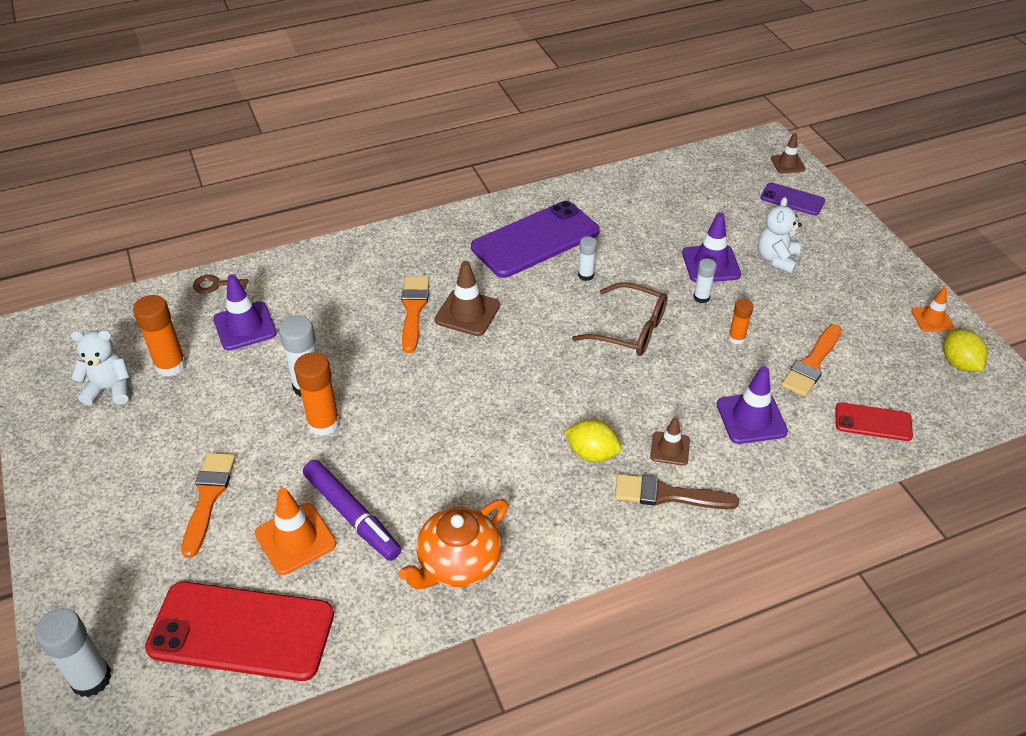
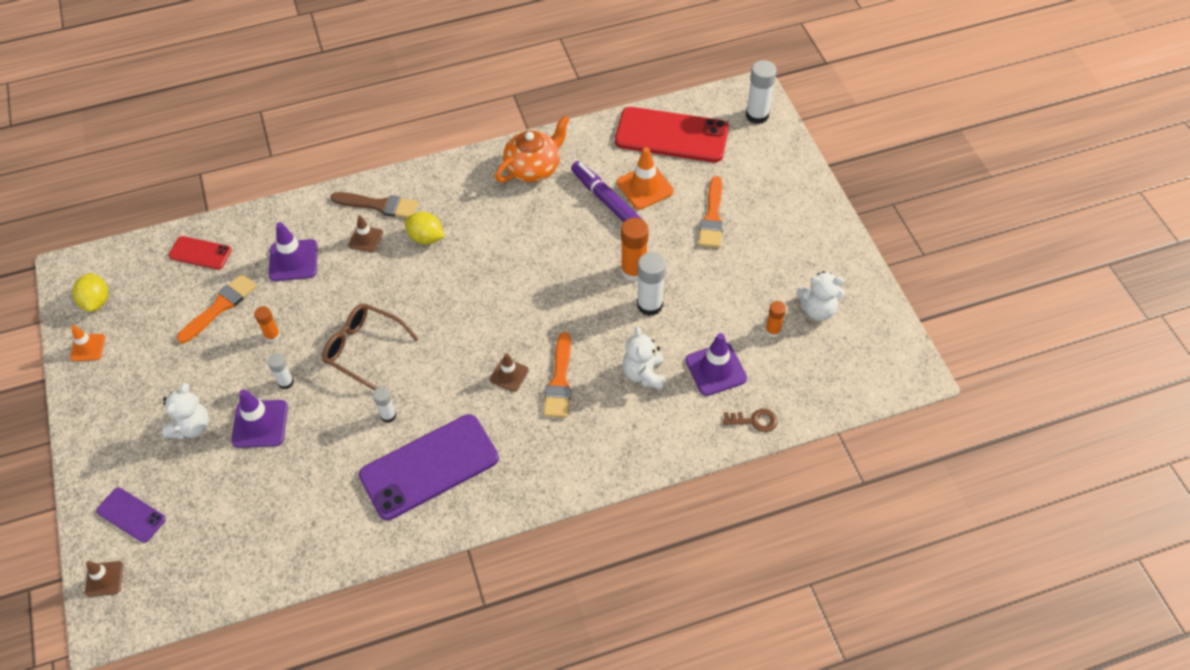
camera: 175 degrees left, 10 degrees up
orange glue stick [133,295,186,377] -> orange glue stick [765,301,786,337], size x0.58
brown traffic cone [435,261,500,336] -> brown traffic cone [490,353,529,392], size x0.62
none -> white teddy bear [622,327,665,389]

